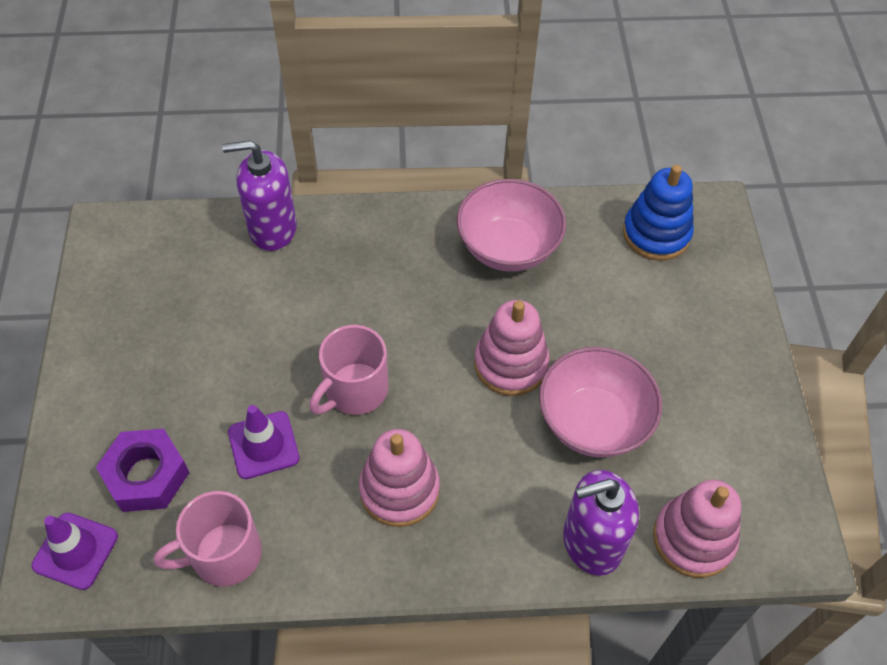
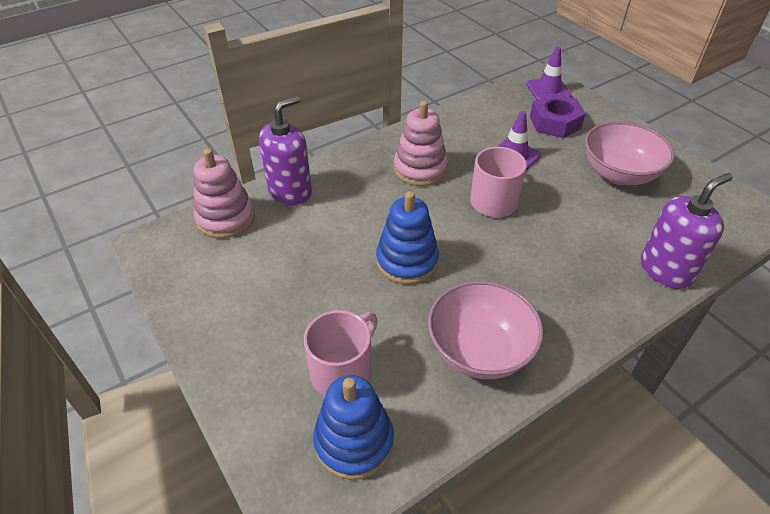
camera: 150 degrees right, 10 degrees down
pink mug [154,491,262,586] -> pink mug moved to [304,310,378,397]
pink stacking toy [474,300,550,396] -> blue stacking toy [376,191,439,285]
pink bowl [539,347,662,458] -> pink bowl moved to [585,121,675,185]

